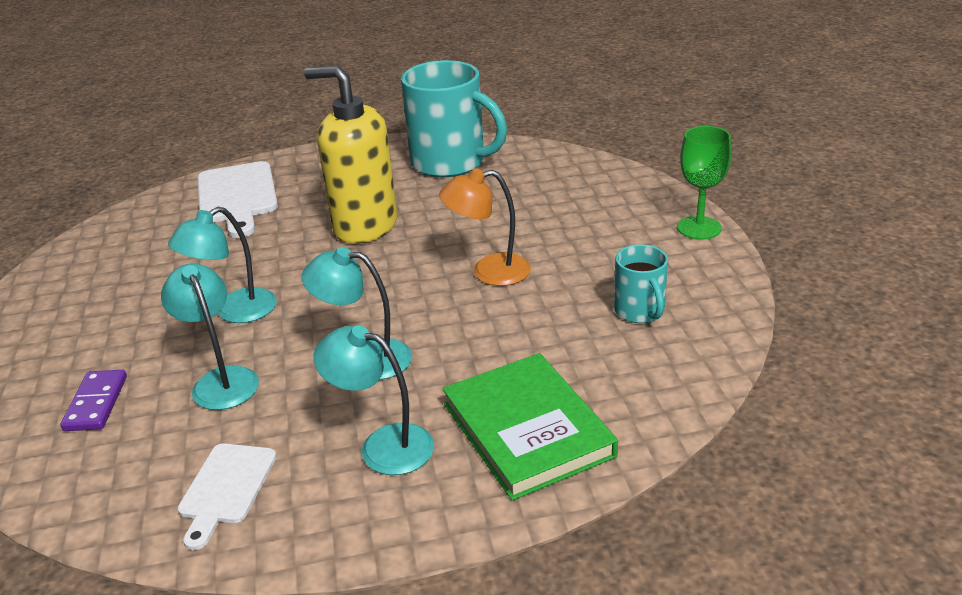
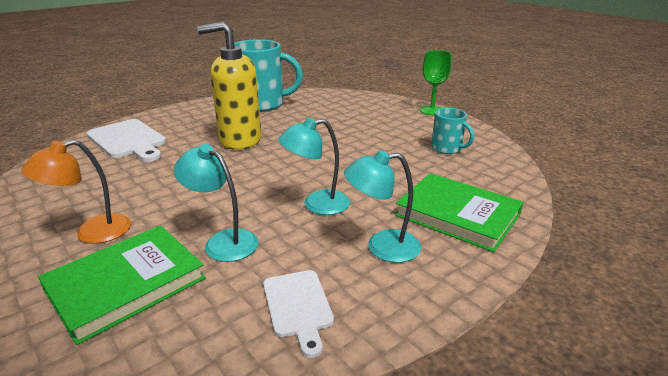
camera: 30 degrees left, 5 degrees down
purple domino [61,370,127,431] -> green book [38,225,206,345]
turquoise lamp [168,207,277,323] -> none
orange lamp [439,168,531,286] -> orange lamp moved to [21,140,131,244]

